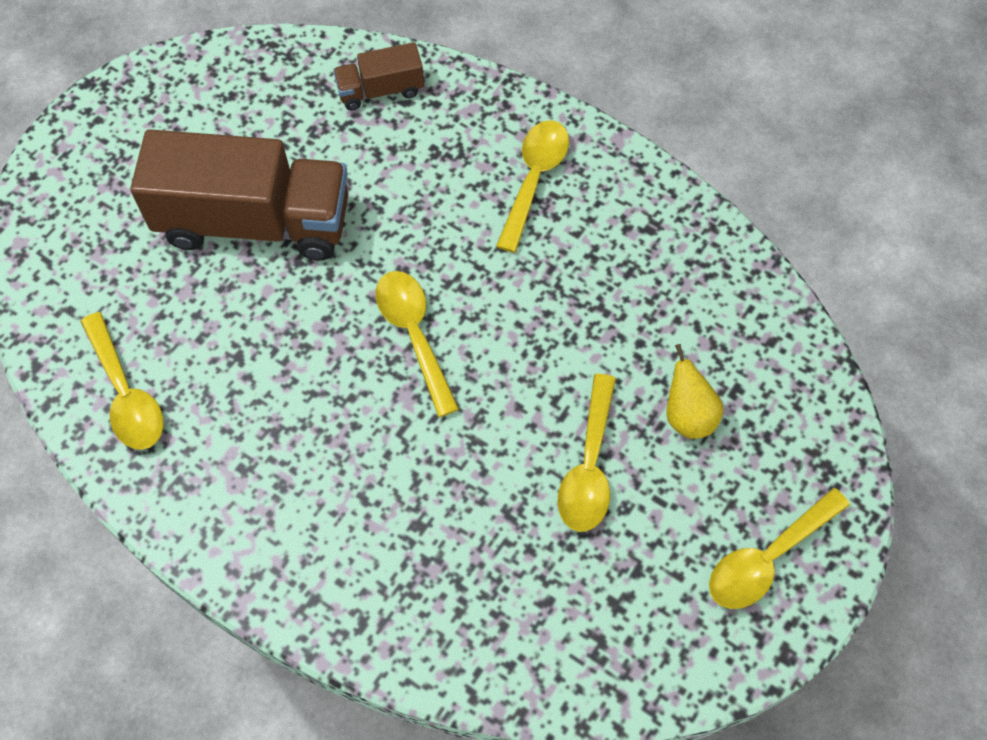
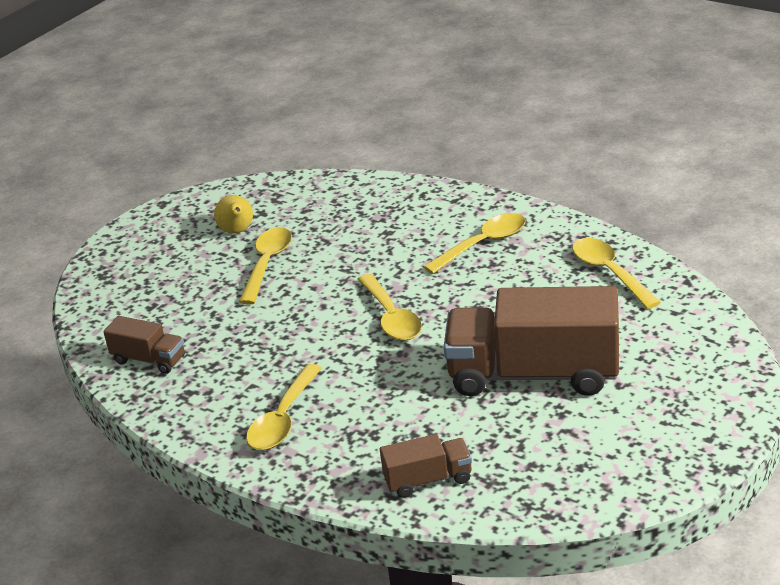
camera: 175 degrees left, 30 degrees down
yellow pear [666,344,724,439] -> yellow pear moved to [214,195,253,234]
yellow spoon [709,488,850,609] -> yellow spoon moved to [423,213,526,274]
none -> brown truck [103,316,185,374]

